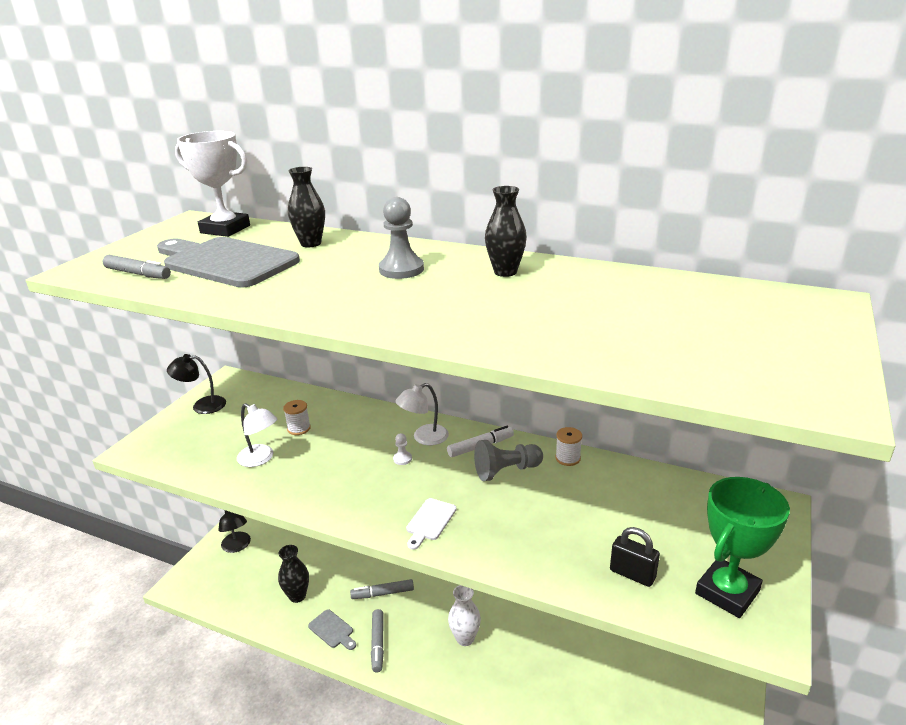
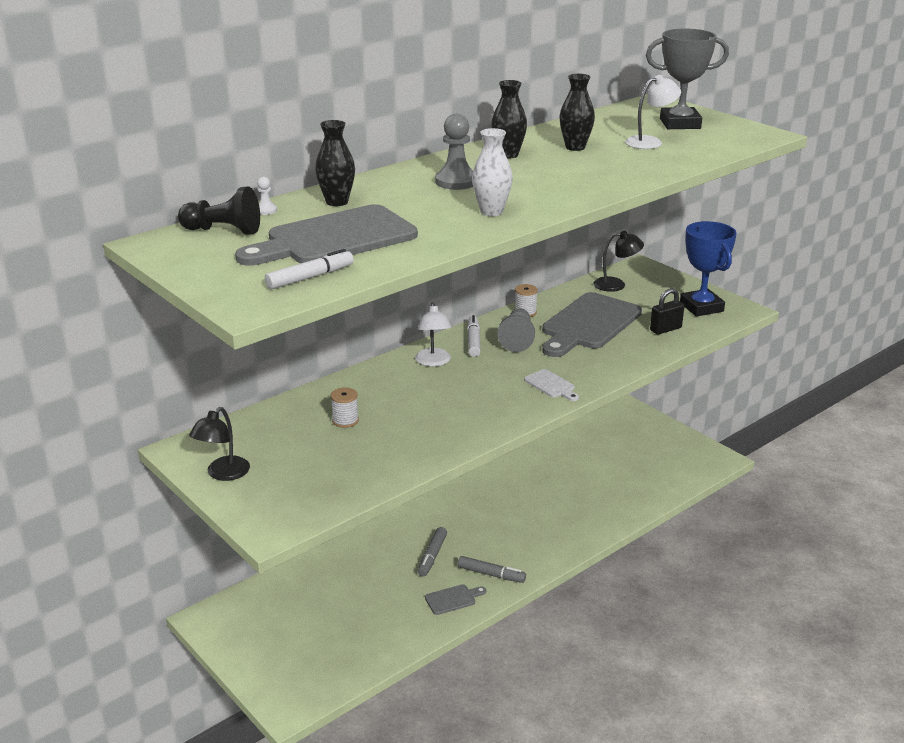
camera: 65 degrees left, 0 degrees up
grey marker [103,255,171,279] -> white marker [265,249,354,289]
white trophy [175,131,250,237] -> black pawn [178,186,260,235]
black lamp [218,510,251,553] -> black lamp moved to [594,231,644,292]
white lamp [237,403,277,467] -> white lamp moved to [625,75,681,149]
black vase [278,545,309,603] -> black vase moved to [559,74,595,151]
white pawn [393,433,412,465] -> white pawn moved to [257,177,277,215]
white vase [448,585,481,646] -> white vase moved to [472,128,513,216]
green trophy [695,477,790,618] -> blue trophy [680,221,737,317]
none -> grey cutting board [542,292,642,357]
none -> grey trophy [646,29,729,129]

